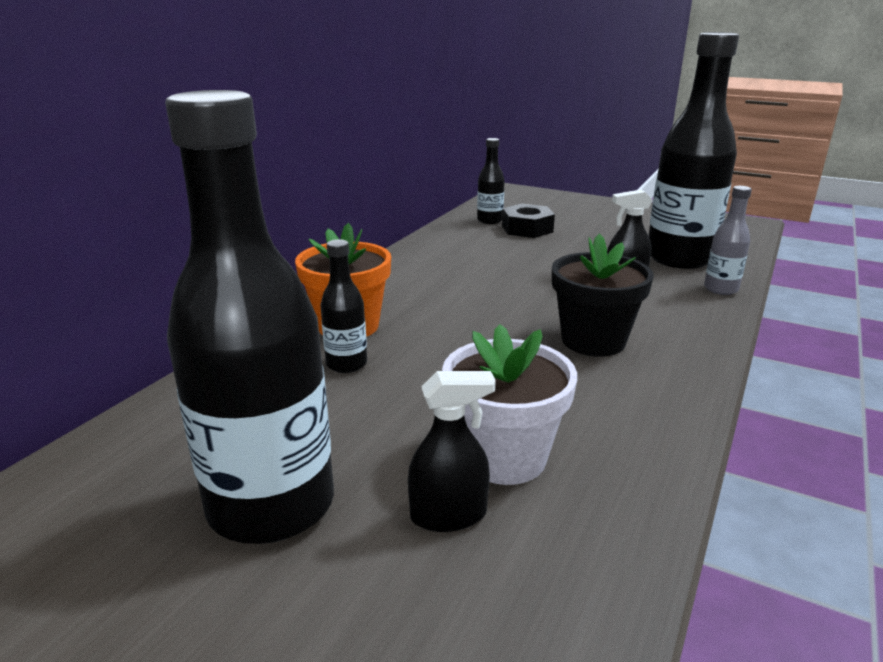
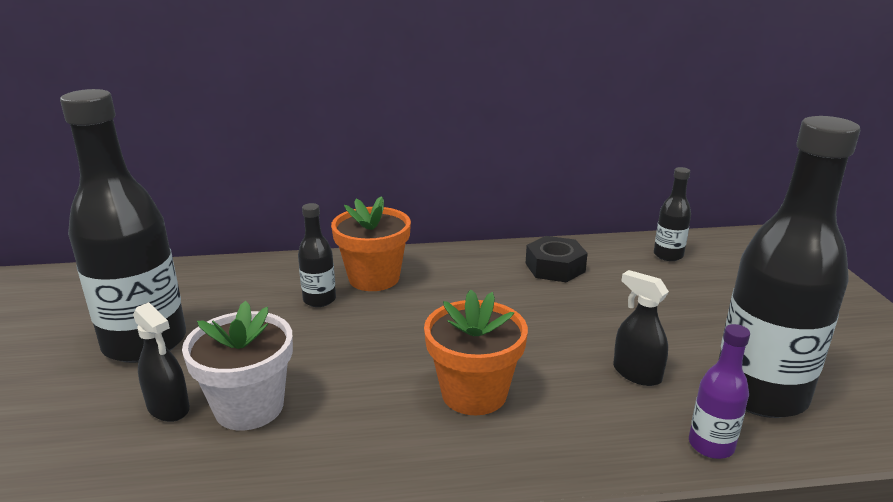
camera: 55 degrees right, 0 degrees up
black nut [502,204,555,238] -> black nut moved to [525,236,588,282]
black flower pot [552,234,654,357] -> orange flower pot [424,289,528,415]
grey bottle [704,186,752,295] -> purple bottle [689,324,750,459]

